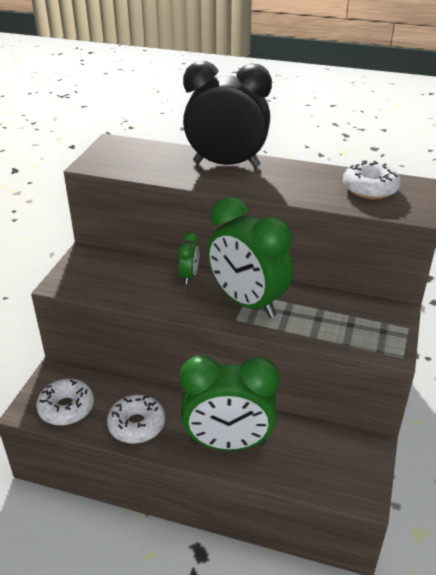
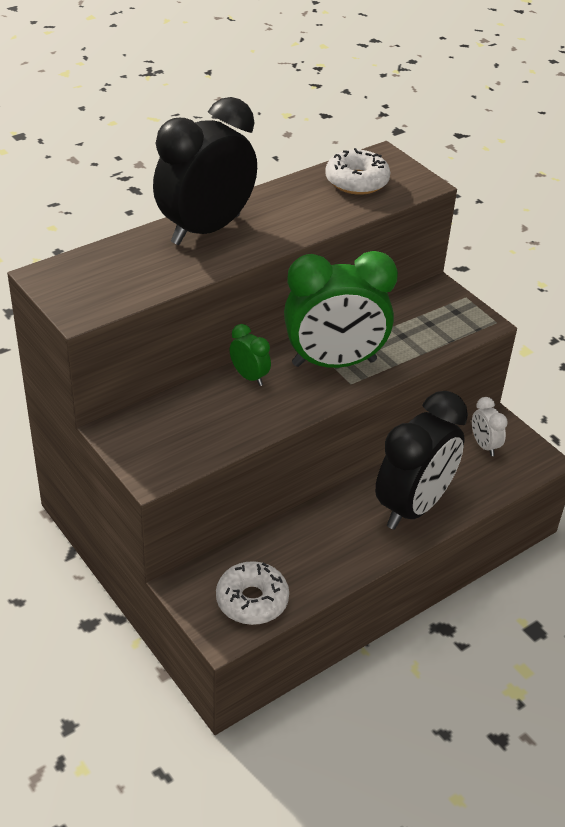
camera: 55 degrees left, 5 degrees up
white donut [107,395,165,444] -> none
green clock [180,355,280,451] -> black clock [375,391,468,530]
none -> white clock [472,397,508,456]

